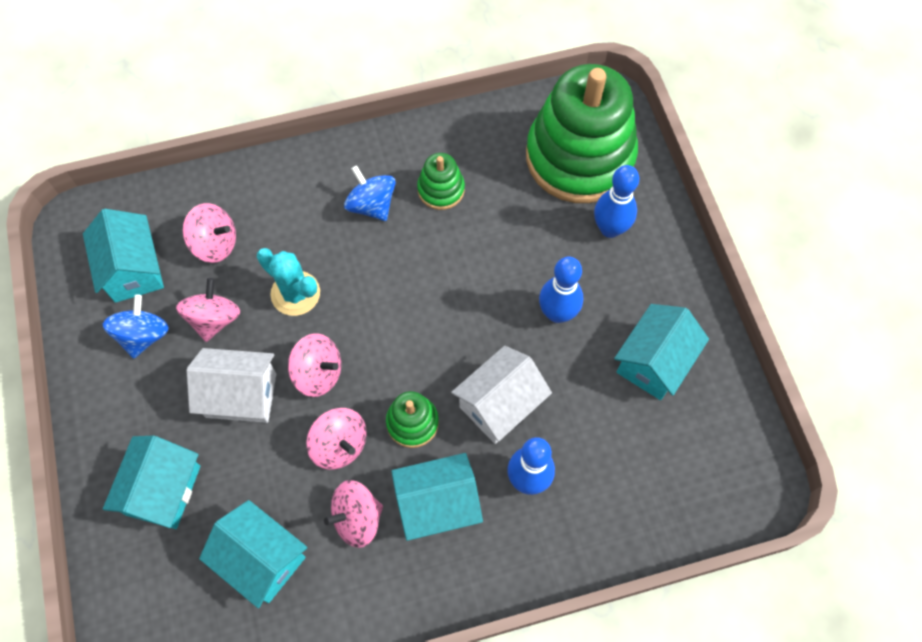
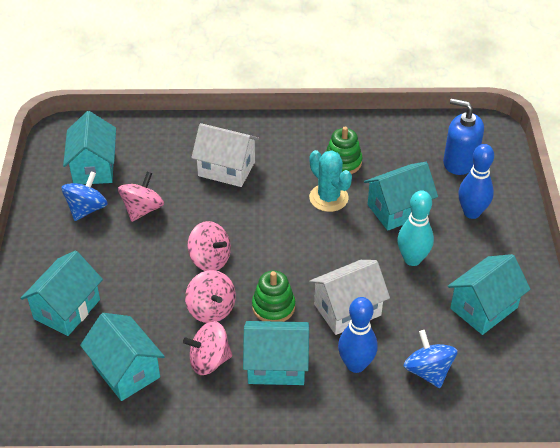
camera: 15 degrees right, 20 degrees down
pink spinning top [183,203,236,263] -> none
white house [186,348,276,423] -> white house moved to [191,123,259,187]
turquoise cactus [257,248,320,316] -> turquoise cactus moved to [309,150,352,212]
blue spinning top [344,165,396,221] -> blue spinning top moved to [404,330,458,388]
green stacking toy [526,64,638,203] -> blue soap dispenser [443,98,484,175]
blue bowling pin [539,257,583,323] -> turquoise bowling pin [397,190,434,266]
none -> turquoise house [364,162,438,231]

